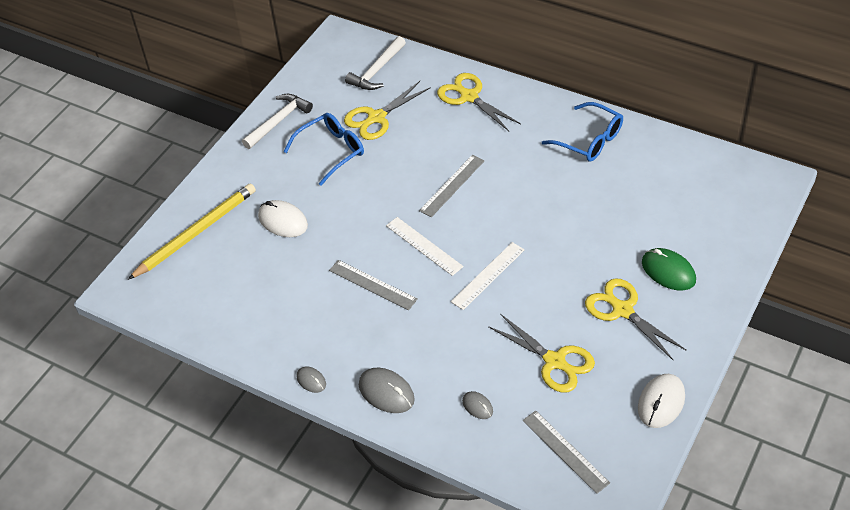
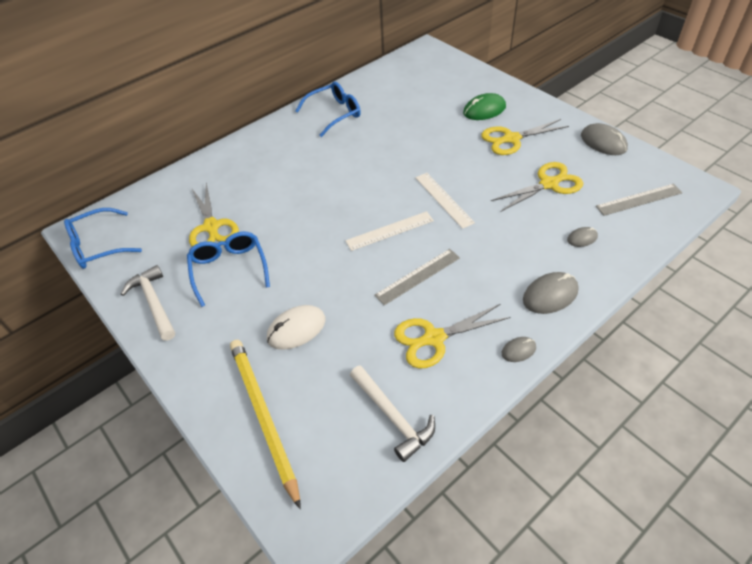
camera: 70 degrees left, 0 degrees up
white hammer [345,36,406,90] -> white hammer moved to [350,365,435,462]
grey ruler [419,155,484,217] -> none
yellow scissors [437,73,521,131] -> yellow scissors moved to [394,304,510,368]
white mouse [638,374,685,428] -> grey mouse [581,123,628,155]
none -> blue glasses [64,208,142,269]

